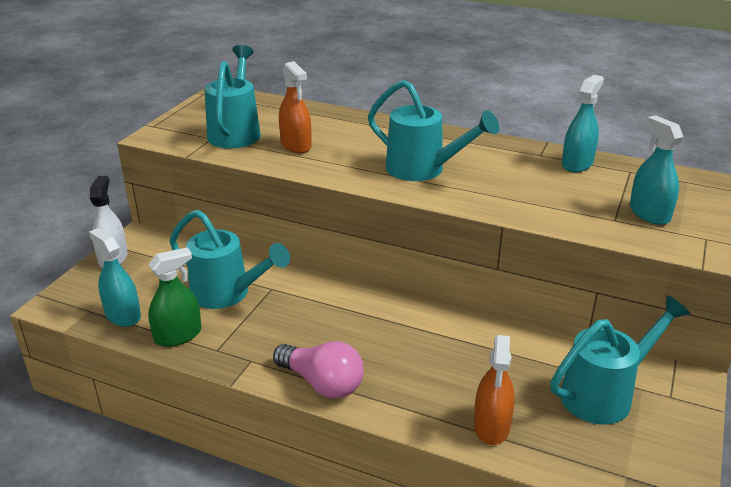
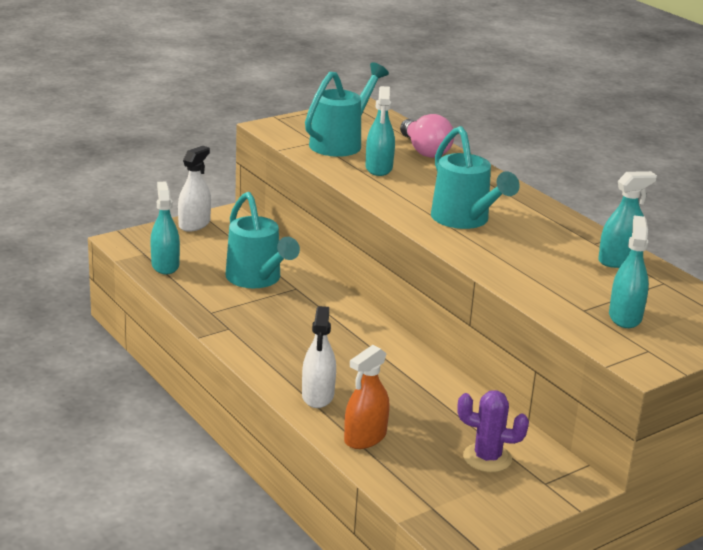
camera: 30 degrees right, 5 degrees down
green spray bottle [148,248,201,347] -> none
pink light bulb [273,341,364,399] -> pink light bulb moved to [400,114,454,158]
orange spray bottle [279,61,312,153] -> turquoise spray bottle [365,86,395,176]
turquoise watering can [550,295,691,425] -> purple cactus [457,390,529,472]
none -> white spray bottle [302,306,336,408]

